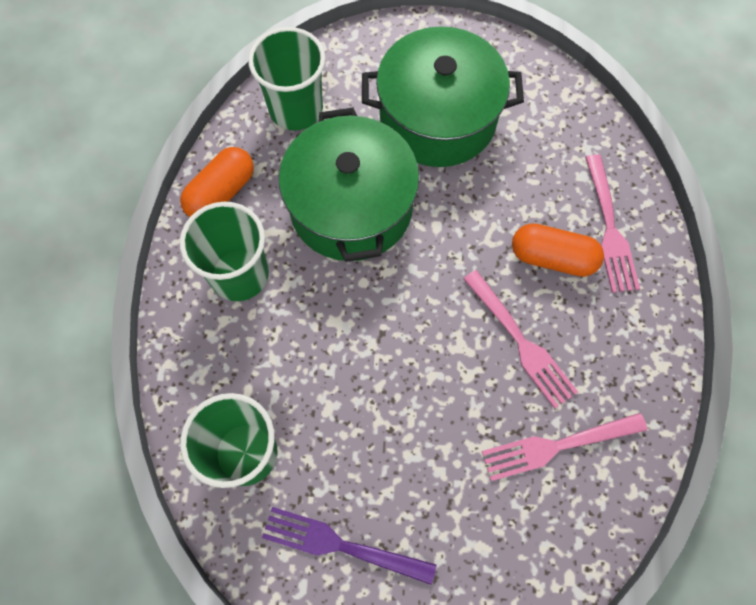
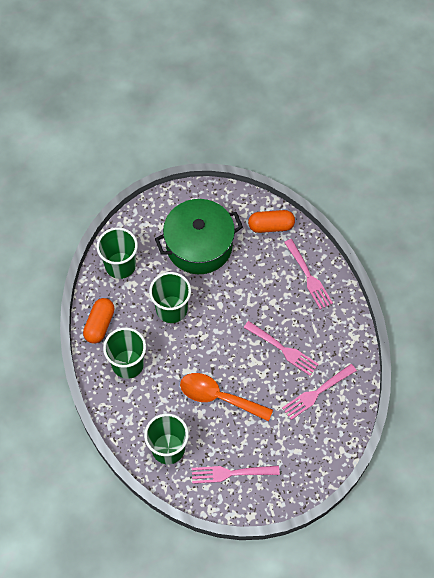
camera: 20 degrees left, 5 degrees down
purple fork [262,507,437,585] -> pink fork [192,465,280,484]
green pot [279,108,419,262] -> green cup [149,272,191,323]
orange capsule [512,223,604,277] -> orange capsule moved to [248,210,295,233]
none -> orange spoon [180,373,273,422]

